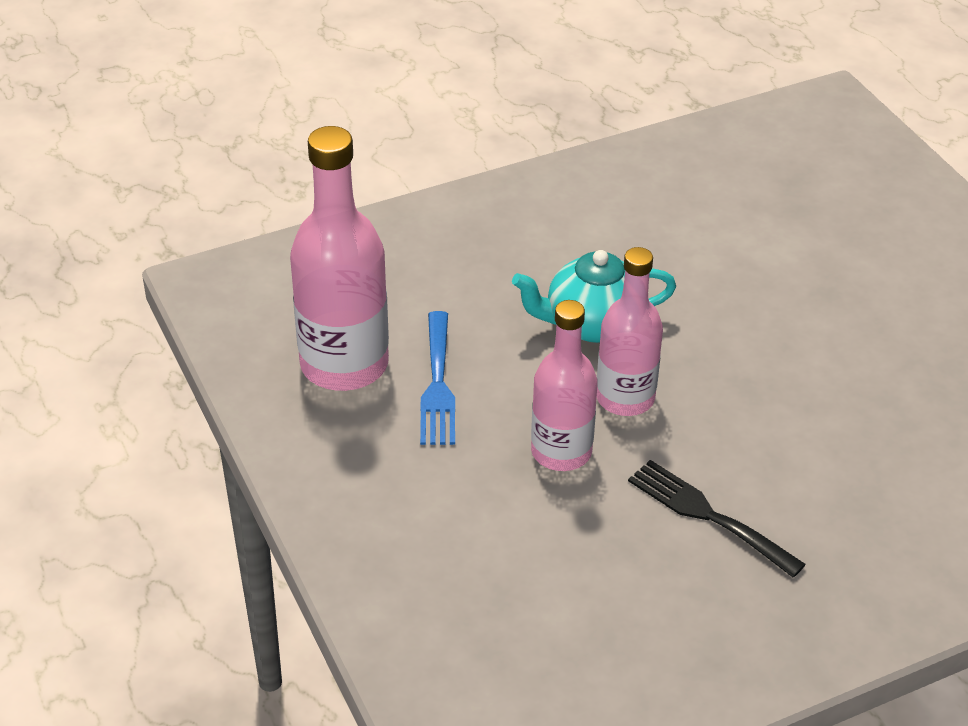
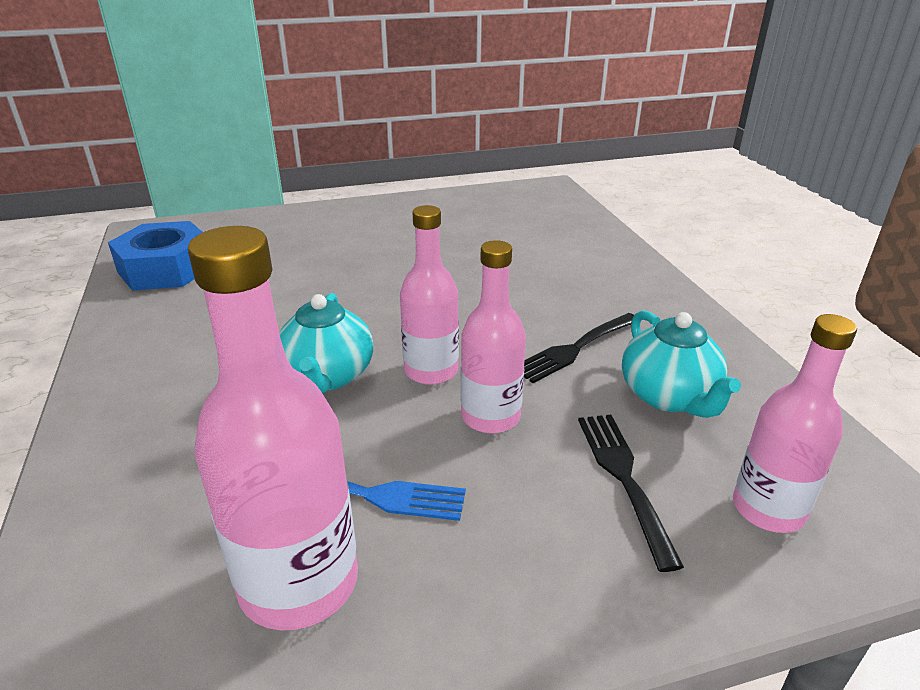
camera: 80 degrees left, 10 degrees down
none -> blue nut [108,221,203,290]
none -> black fork [578,415,684,572]
none -> turquoise teapot [622,310,741,418]
none -> pink bottle [733,314,857,533]

